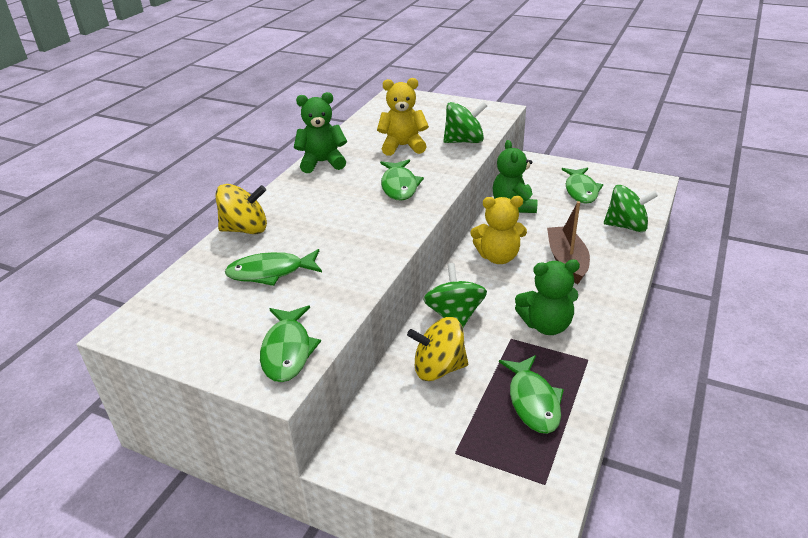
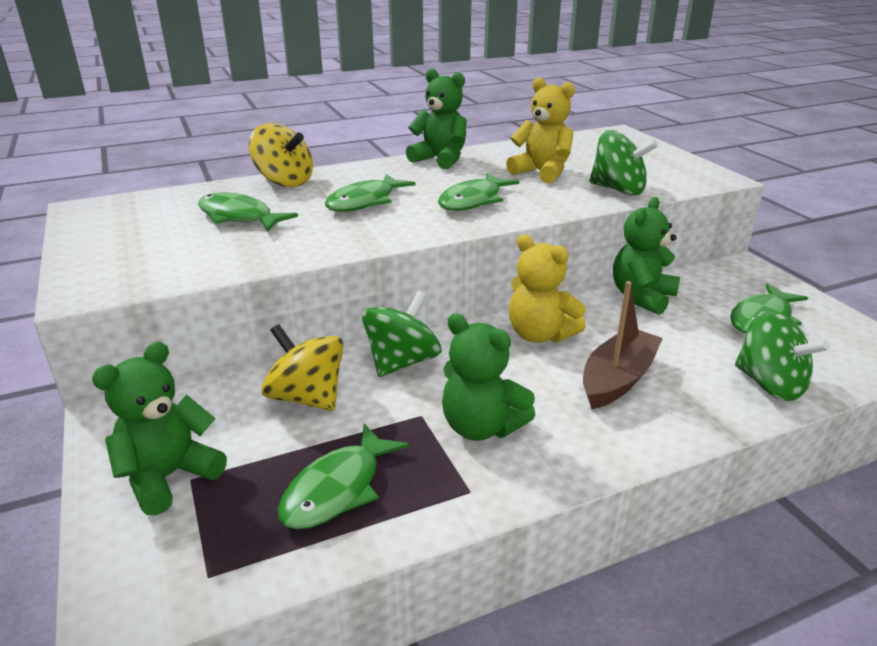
camera: 40 degrees right, 5 degrees down
green fish [260,305,321,382] -> green fish moved to [325,174,416,212]
none -> green teddy bear [92,341,227,516]

